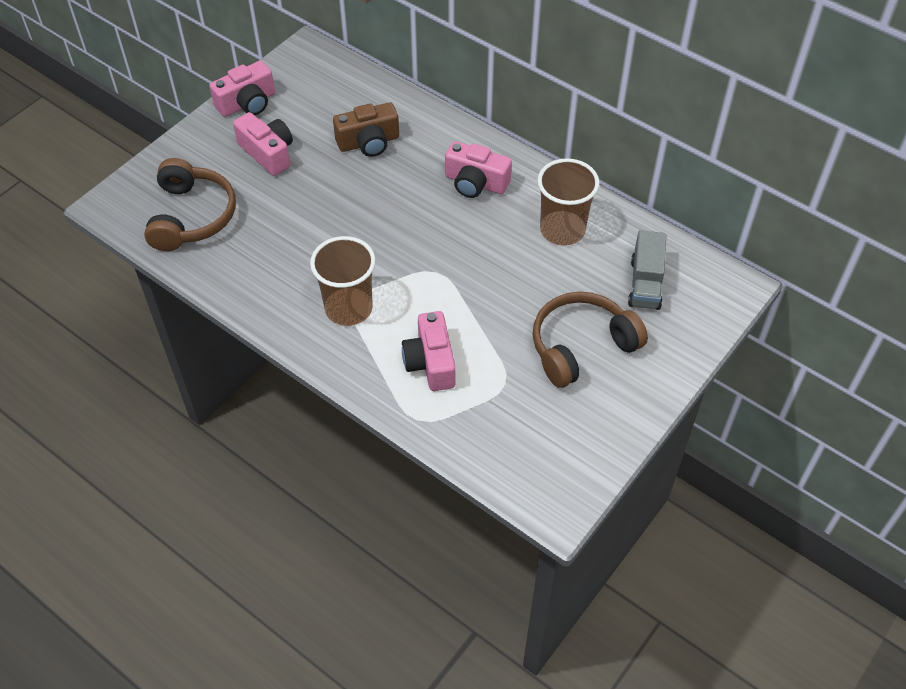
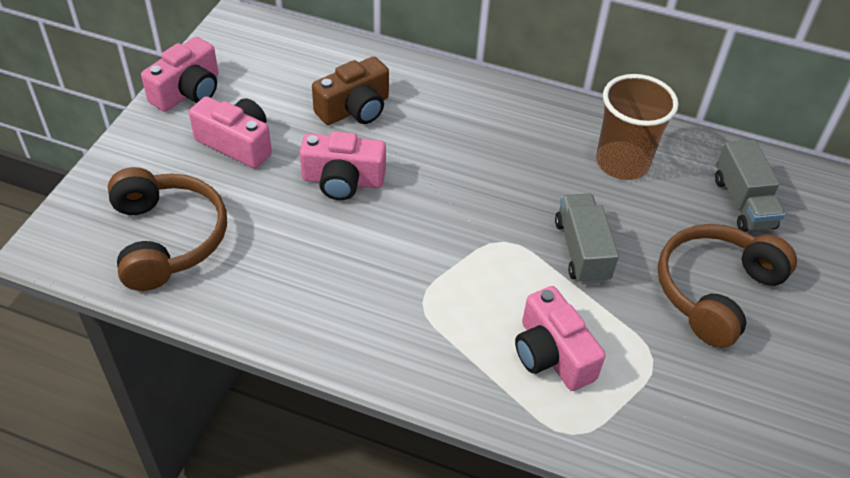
camera: 20 degrees left, 5 degrees down
brown cup [310,236,376,326] -> none
pink camera [445,141,512,198] -> pink camera moved to [300,131,386,200]
none -> grey truck [555,194,619,284]

